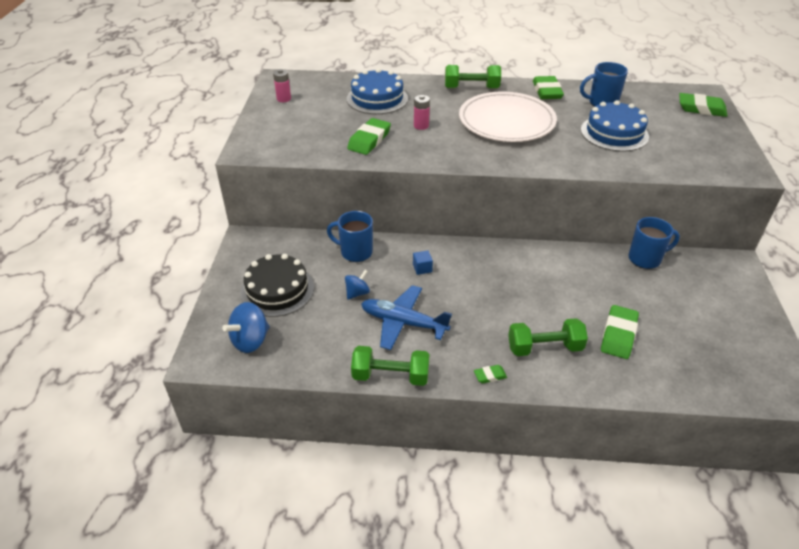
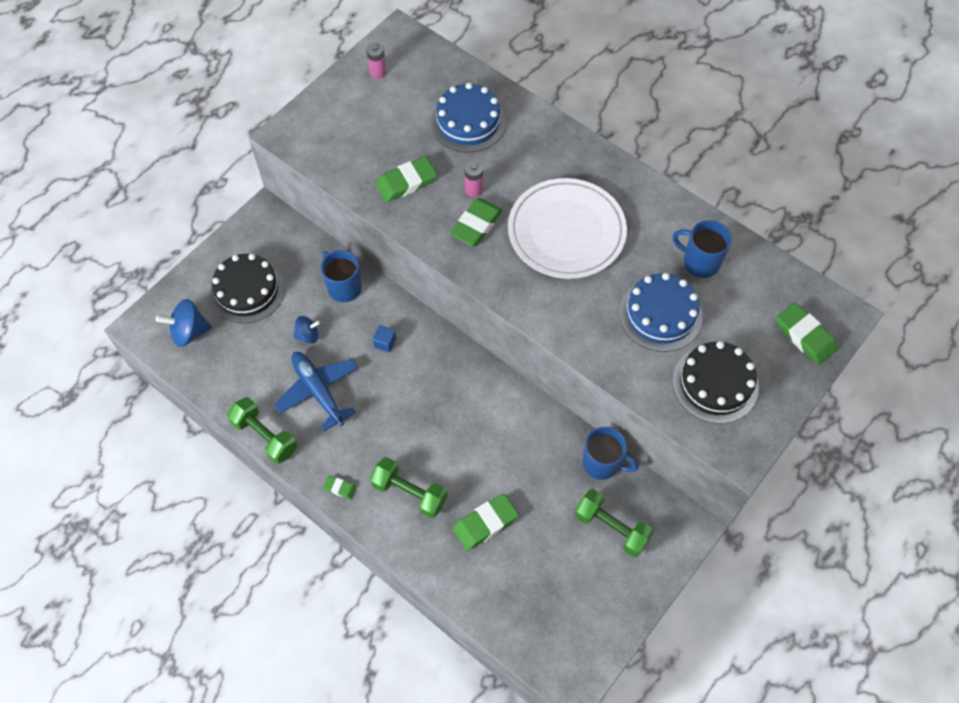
camera: 35 degrees right, 20 degrees up
green dumbbell [445,65,501,89] -> green dumbbell moved to [574,489,653,557]
green eraser [533,76,564,99] -> green eraser moved to [450,198,503,246]
none -> black cake [672,341,759,424]

